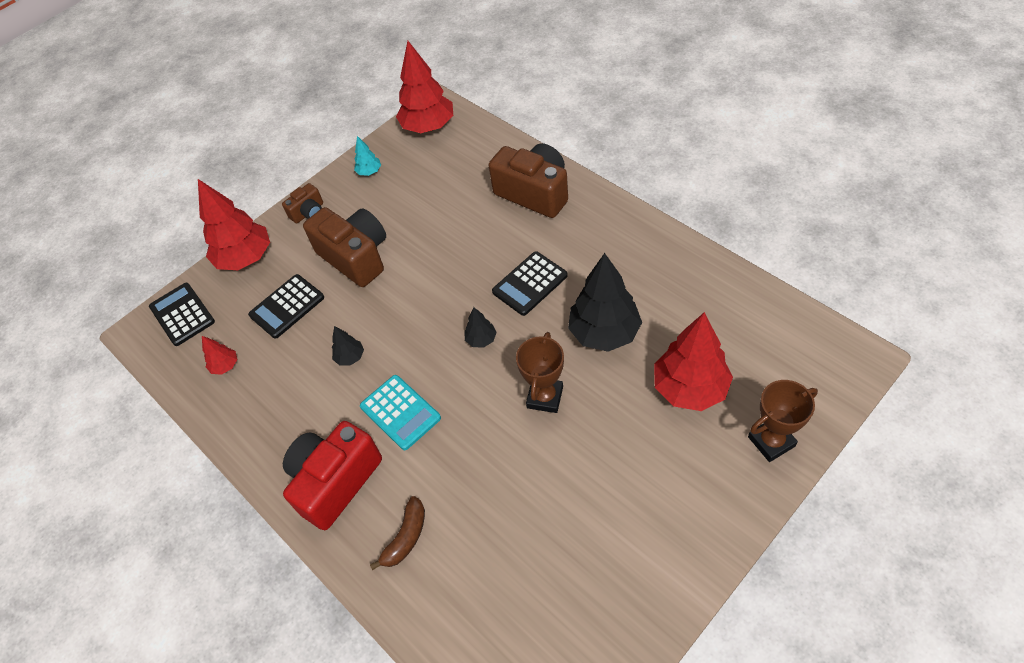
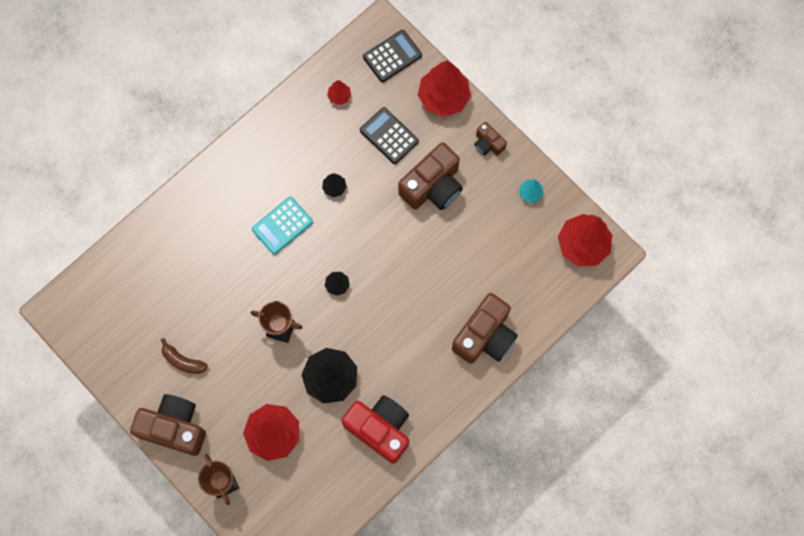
camera: 85 degrees right, 20 degrees up
red camera [283,421,382,530] -> red camera moved to [341,395,409,464]
brown banana [370,496,425,570] -> brown banana moved to [161,338,208,374]
black calculator [492,251,568,316] -> none
none -> brown camera [130,394,206,456]

